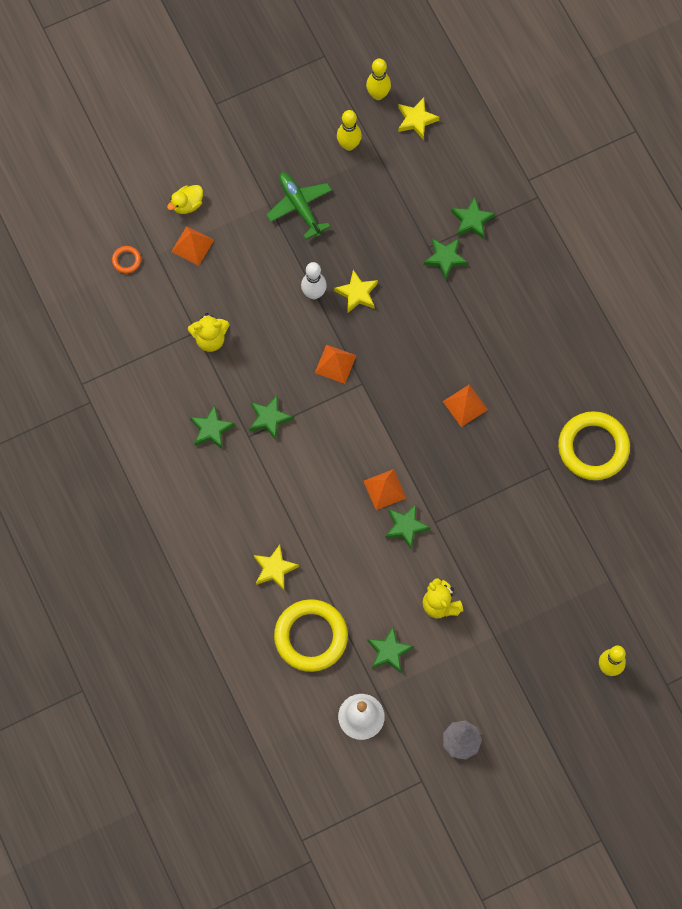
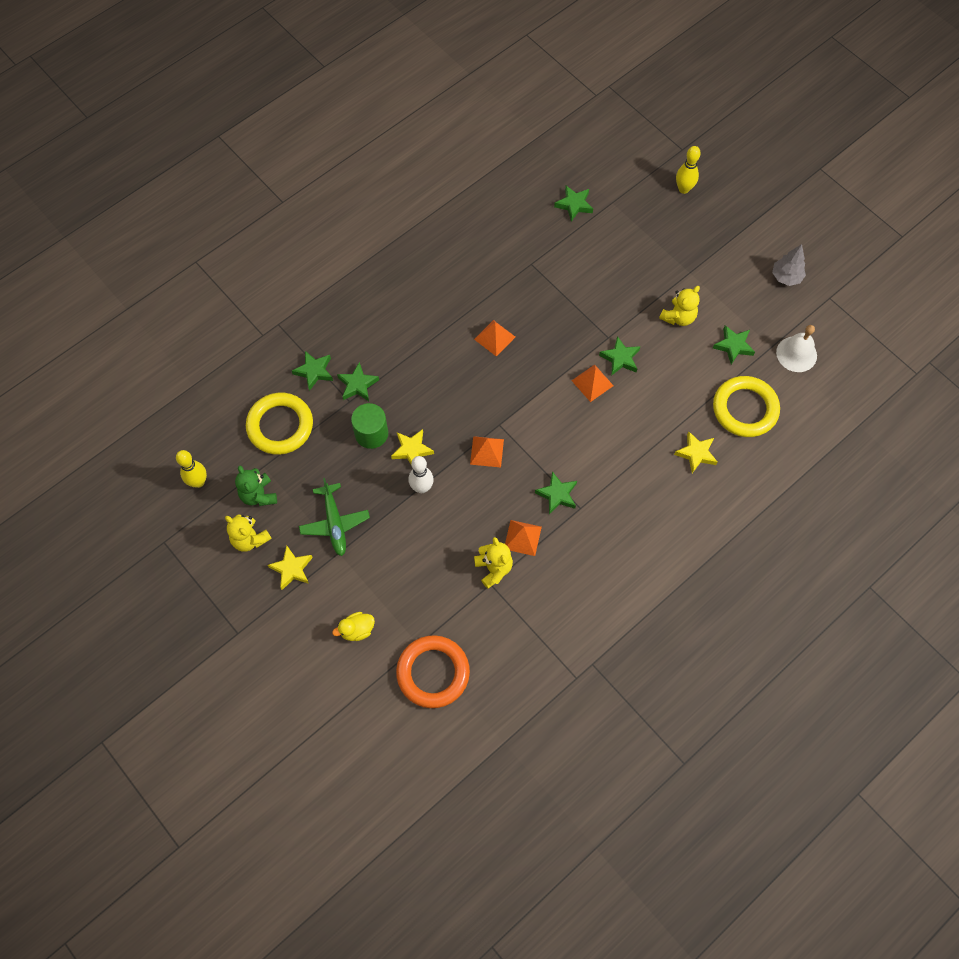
camera: 105 degrees left, 5 degrees down
orange ring [112,246,141,274] -> orange ring [396,635,470,708], size x2.37
yellow duck [167,185,203,214] -> yellow duck turned 120 degrees clockwise [332,612,375,641]
orange pyramid [171,226,214,266] -> orange pyramid moved to [505,520,542,556]
green star [190,405,235,450] -> green star moved to [554,186,593,221]
green plane [266,172,332,239] -> green plane turned 60 degrees counterclockwise [299,478,370,556]
yellow bowling pin [337,110,362,151] -> green teddy bear [235,466,277,506]
yellow star [398,98,440,140] -> yellow star moved to [268,545,313,590]
yellow ring [558,411,630,480] -> yellow ring moved to [246,393,313,455]
none -> yellow teddy bear [225,514,272,552]
none -> green cylinder [351,403,388,449]

